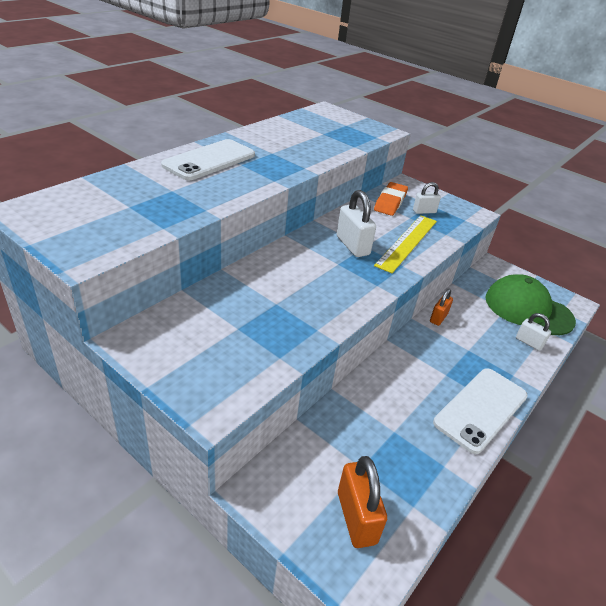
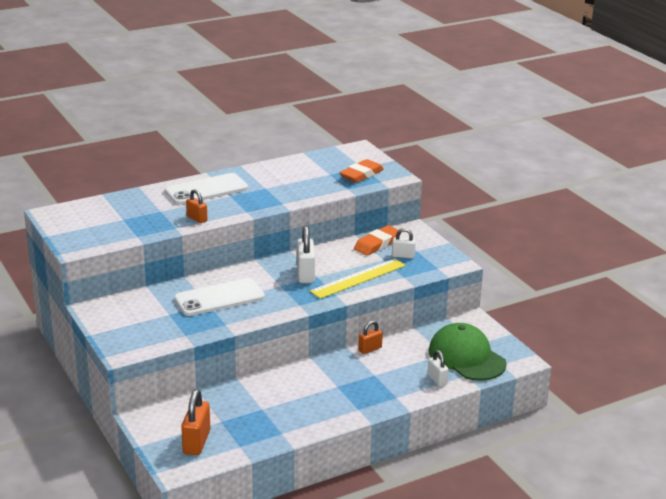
camera: 25 degrees right, 10 degrees down
white phone [433,368,528,454] -> white phone moved to [174,278,265,316]
none -> orange padlock [186,189,207,223]
none -> orange eraser [339,159,384,183]

